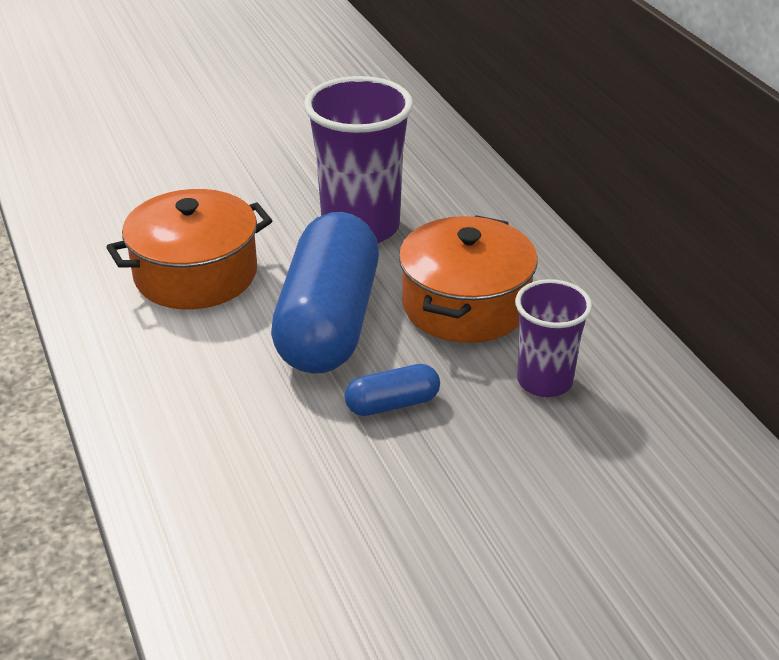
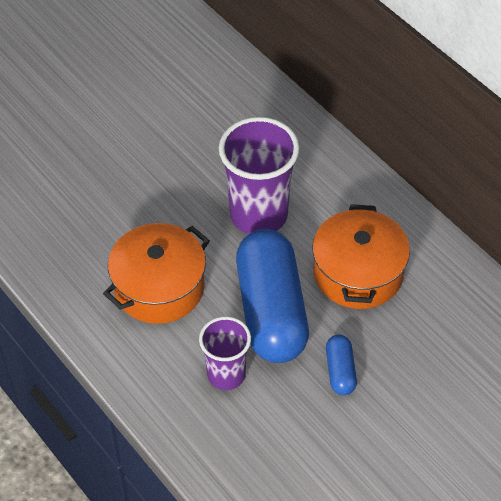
camera: 15 degrees left, 15 degrees up
blue capsule [345,364,440,416] -> blue capsule turned 60 degrees counterclockwise [326,335,357,395]
purple cup [515,279,592,397] -> purple cup moved to [199,316,251,390]

